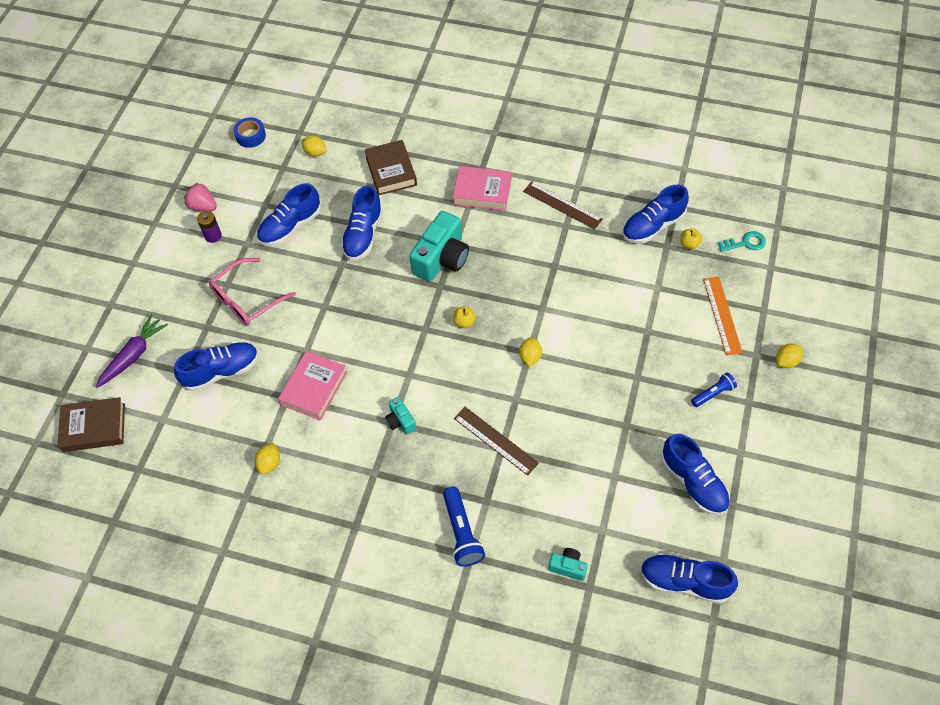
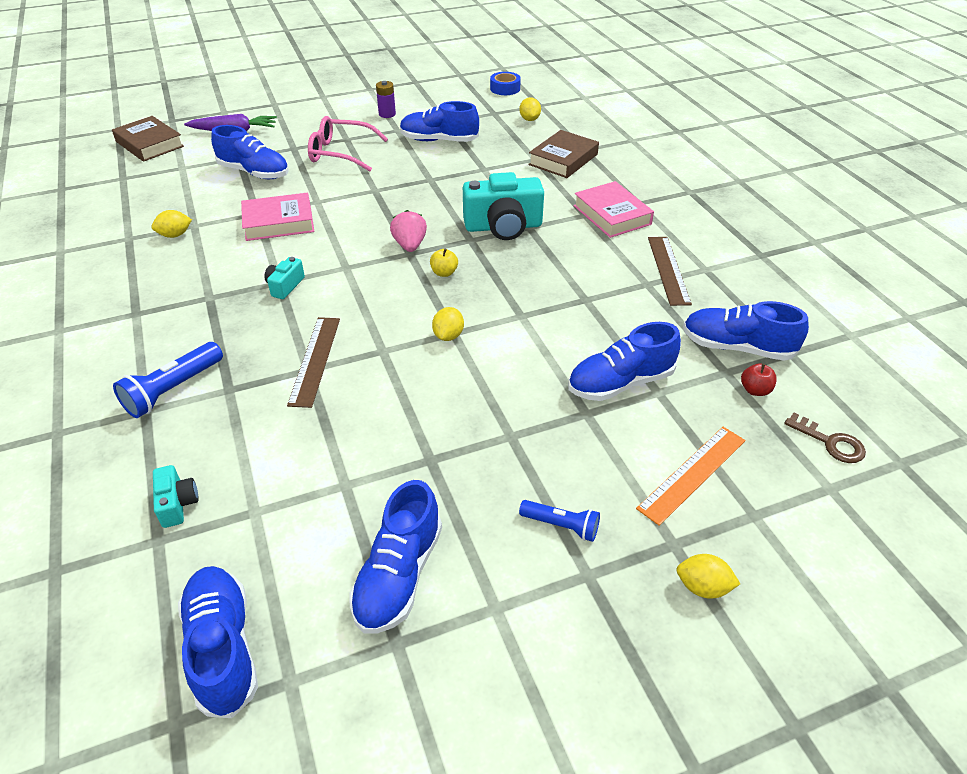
camera: 50 degrees right, 15 degrees down
pink strawberry [184,183,217,211] -> pink strawberry moved to [390,210,427,252]
blue shoe [341,185,383,261] -> blue shoe moved to [568,322,681,401]
yellow lemon [519,337,542,367] -> yellow lemon turned 45 degrees counterclockwise [432,307,464,341]
yellow apple [680,228,702,250] -> red apple [741,363,777,396]
turquoise key [718,231,766,252] -> brown key [784,412,866,463]

